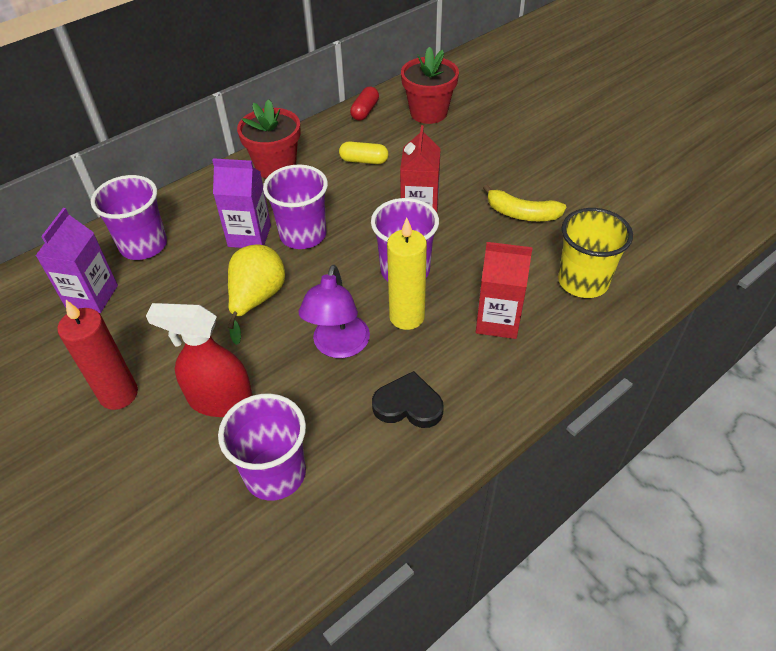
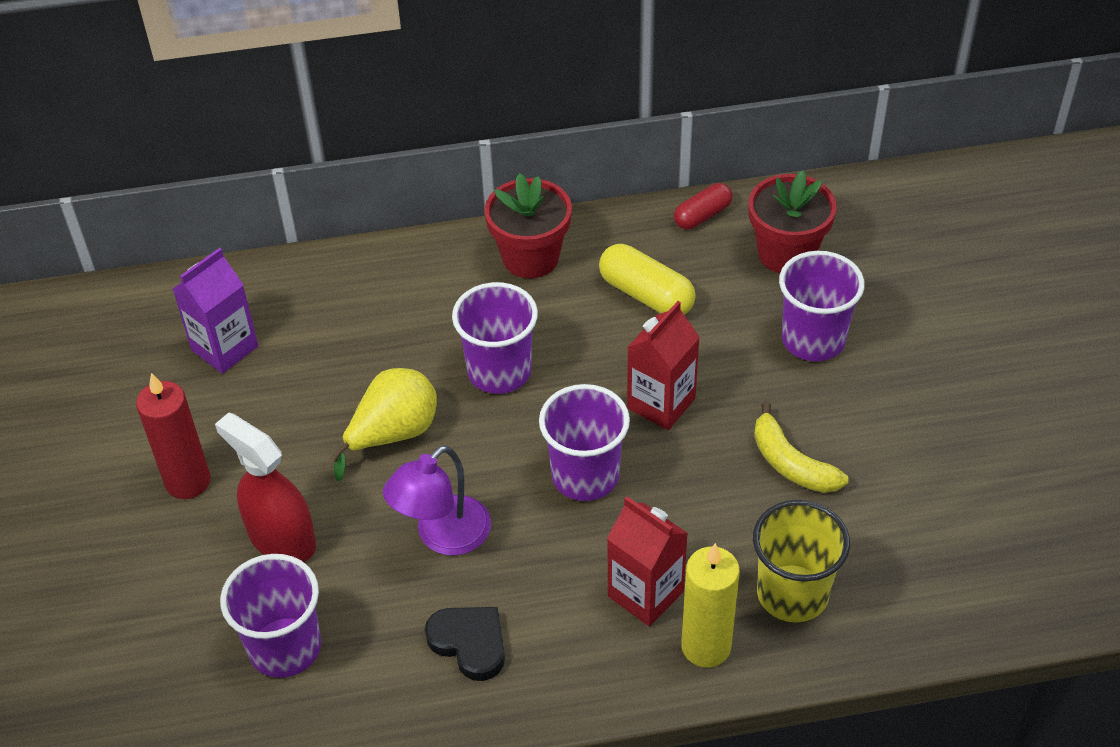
camera: 30 degrees right, 0 degrees up
purple cup [91,175,167,260] -> purple cup moved to [779,251,865,361]
purple carton [212,158,271,248] -> none
yellow capsule [339,141,389,164] -> yellow capsule [599,244,696,315], size x1.51
yellow candle [387,218,427,330] -> yellow candle moved to [681,543,740,667]

